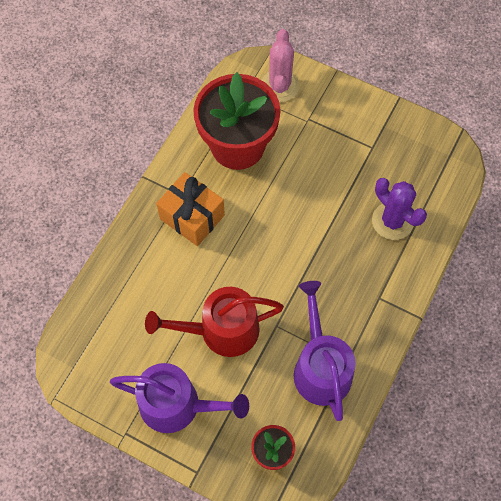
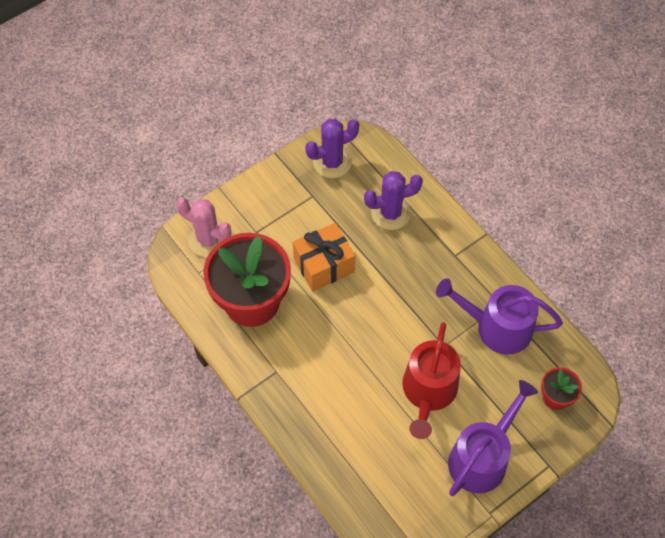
camera: 65 degrees left, 5 degrees down
orange gift [156,172,225,246] -> orange gift moved to [293,223,355,292]
none -> purple cactus [305,119,359,178]

